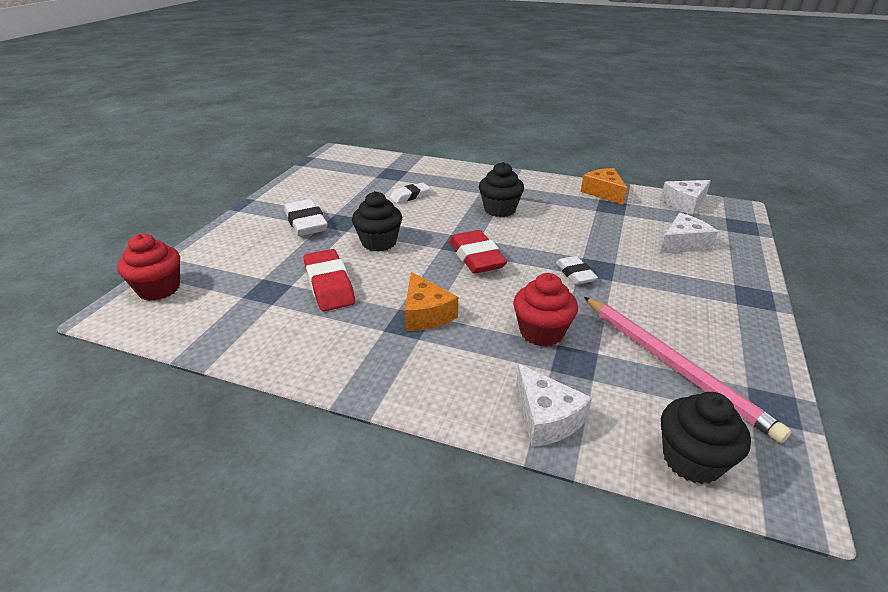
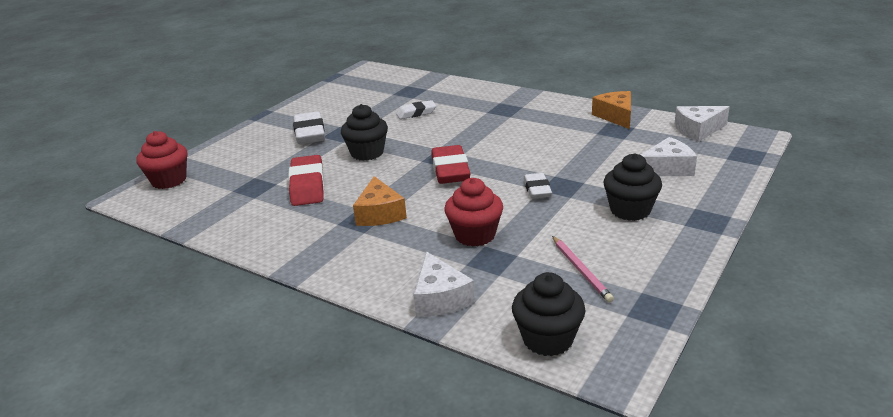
camera: 15 degrees right, 5 degrees down
black cupcake [479,162,524,217] -> black cupcake moved to [603,153,662,221]
pink pencil [584,297,791,443] -> pink pencil [552,236,614,302], size x0.52

